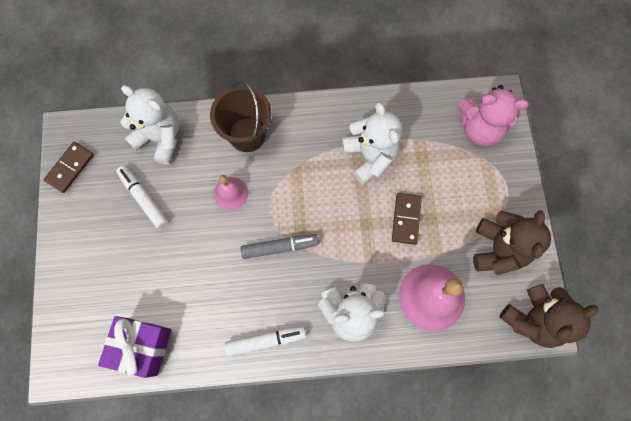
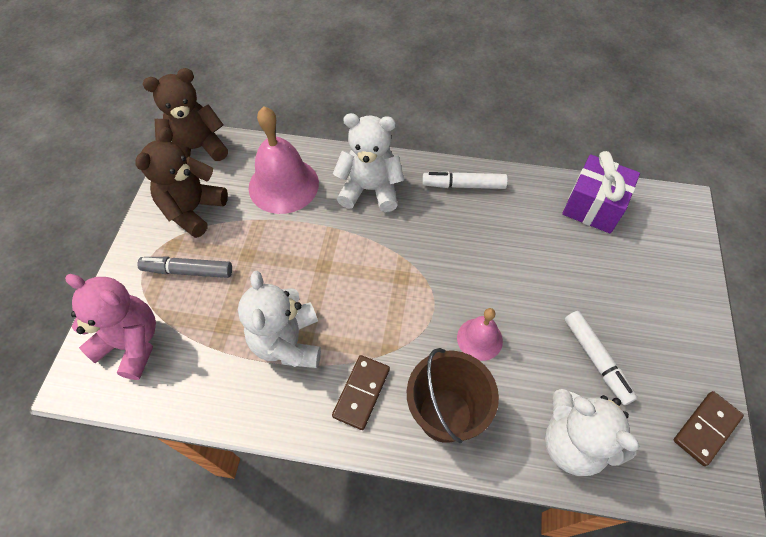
camera: 165 degrees left, 15 degrees down
grey marker [241,234,319,259] -> grey marker moved to [138,257,232,278]
brown domino [392,193,422,245] -> brown domino moved to [332,355,390,430]

